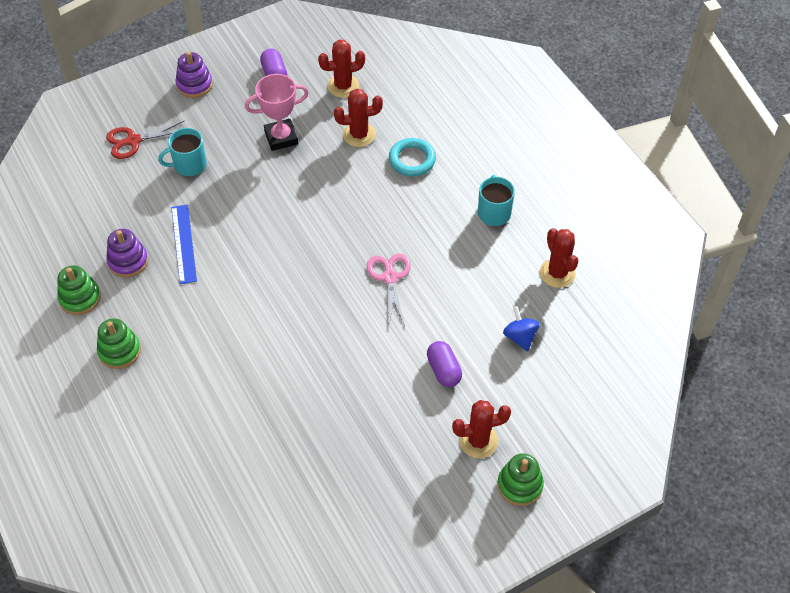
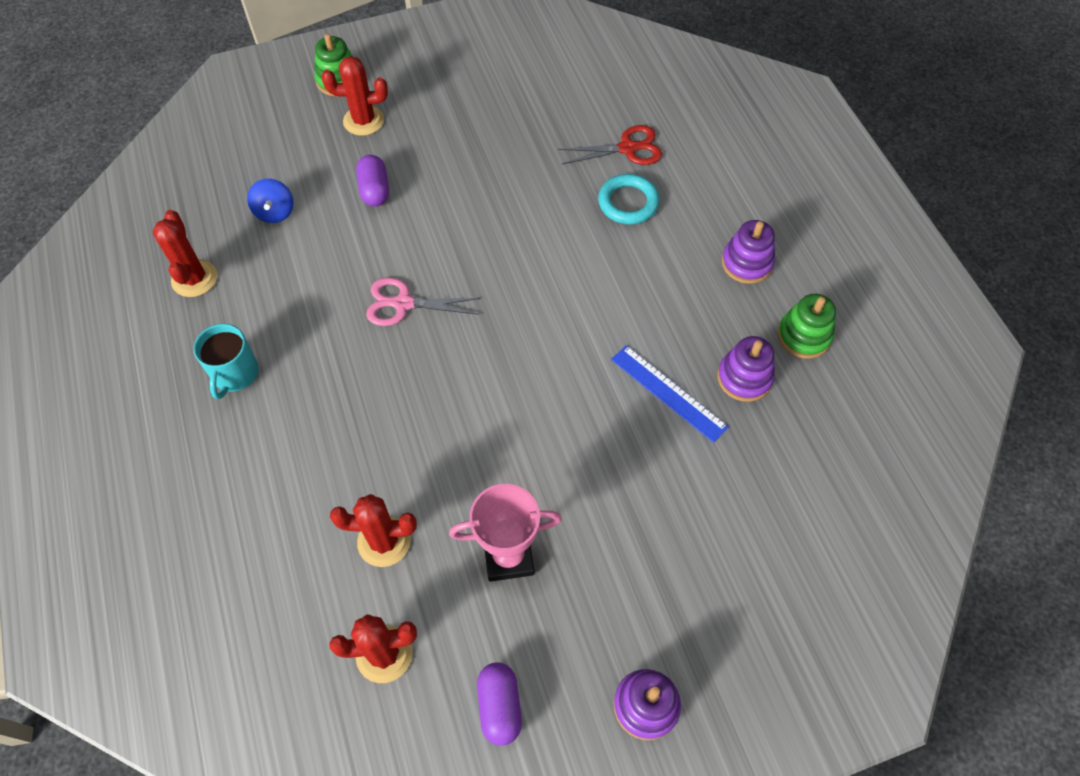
camera: 170 degrees left, 5 degrees up
green stacking toy [97,318,141,369] -> purple stacking toy [722,220,775,284]
red scissors [106,120,185,159] -> red scissors moved to [558,125,662,165]
turquoise mug [158,128,207,176] -> none
blue ruler [171,205,197,284] -> blue ruler turned 45 degrees counterclockwise [611,345,729,443]
pink scissors [367,254,411,326] -> pink scissors turned 90 degrees clockwise [366,278,481,326]
turquoise ring [389,138,436,176] -> turquoise ring moved to [598,174,660,225]

